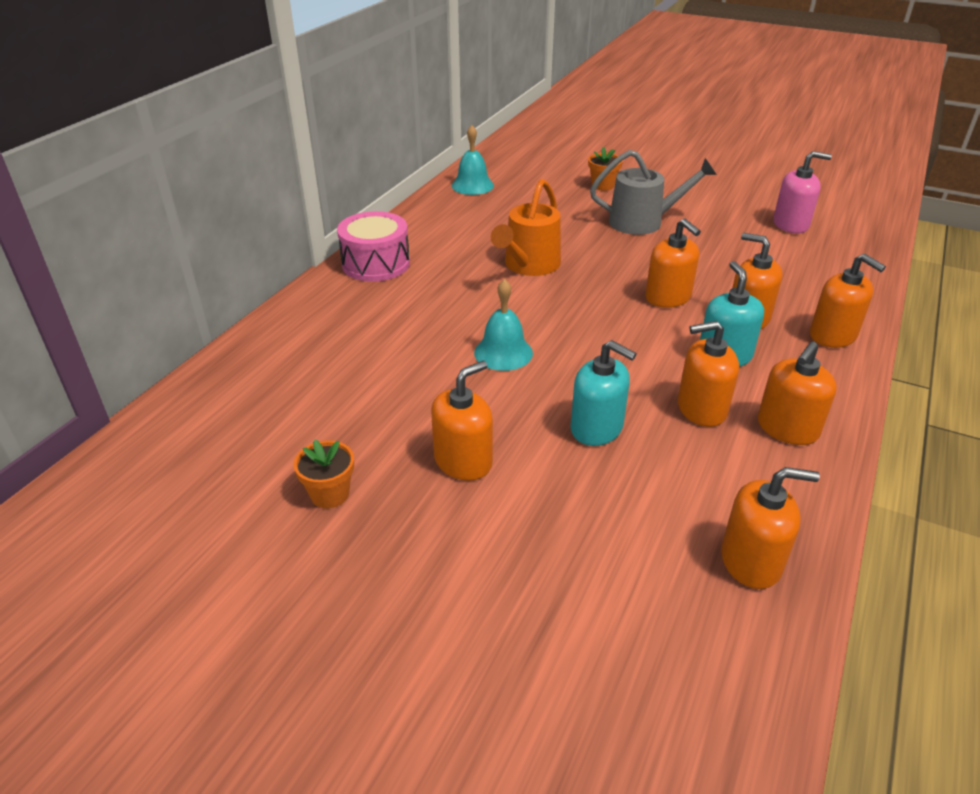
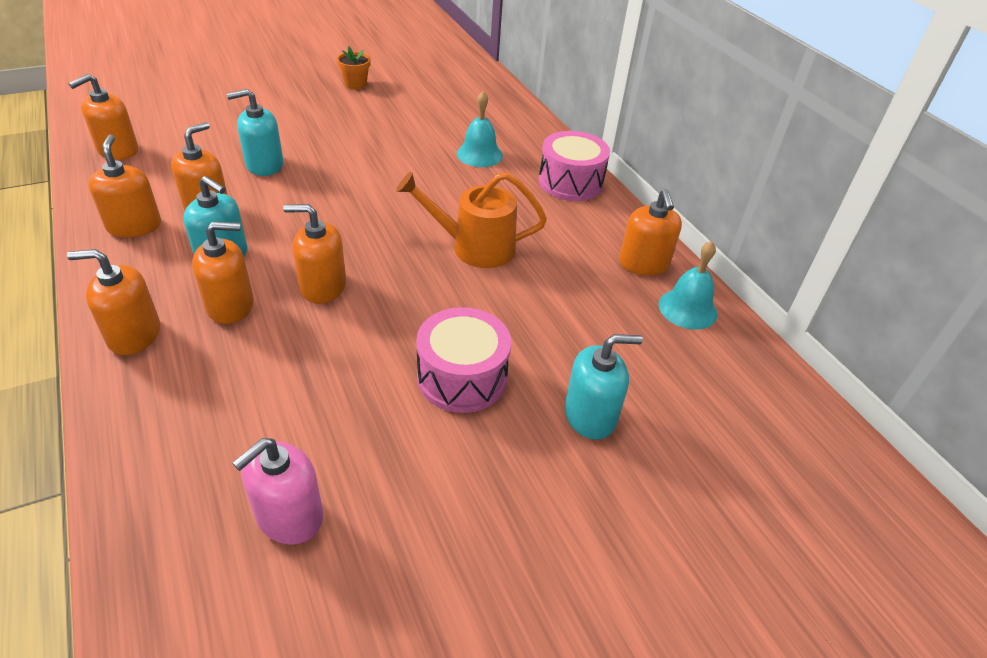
camera: 125 degrees right, 5 degrees up
orange soap dispenser [431,361,493,481] -> orange soap dispenser moved to [619,189,682,275]
turquoise bell [474,279,533,371] -> turquoise bell moved to [457,91,503,167]
orange watering can [491,179,561,276] -> orange watering can turned 60 degrees counterclockwise [396,172,547,268]
orange flower pot [588,147,623,191] -> turquoise soap dispenser [565,334,643,440]
grey watering can [590,150,717,235] -> pink drum [416,307,511,413]

